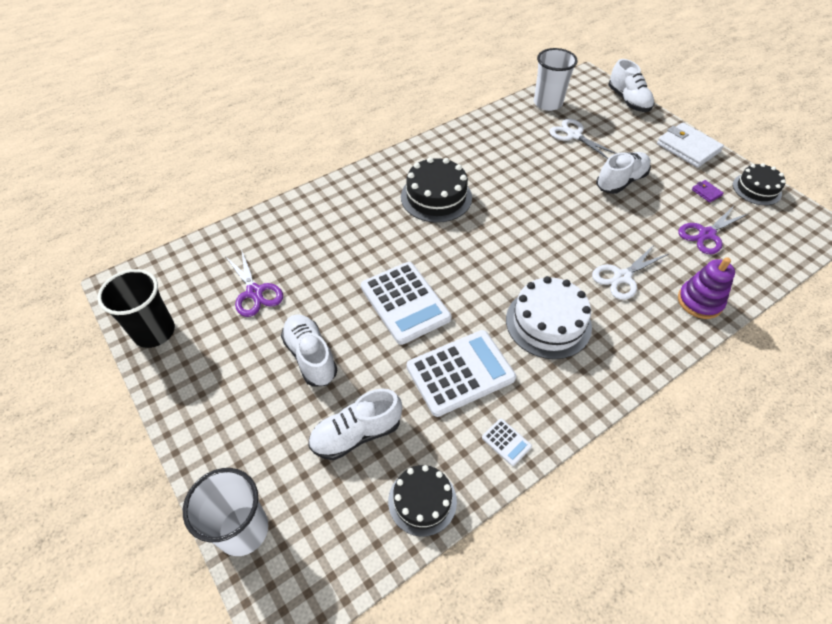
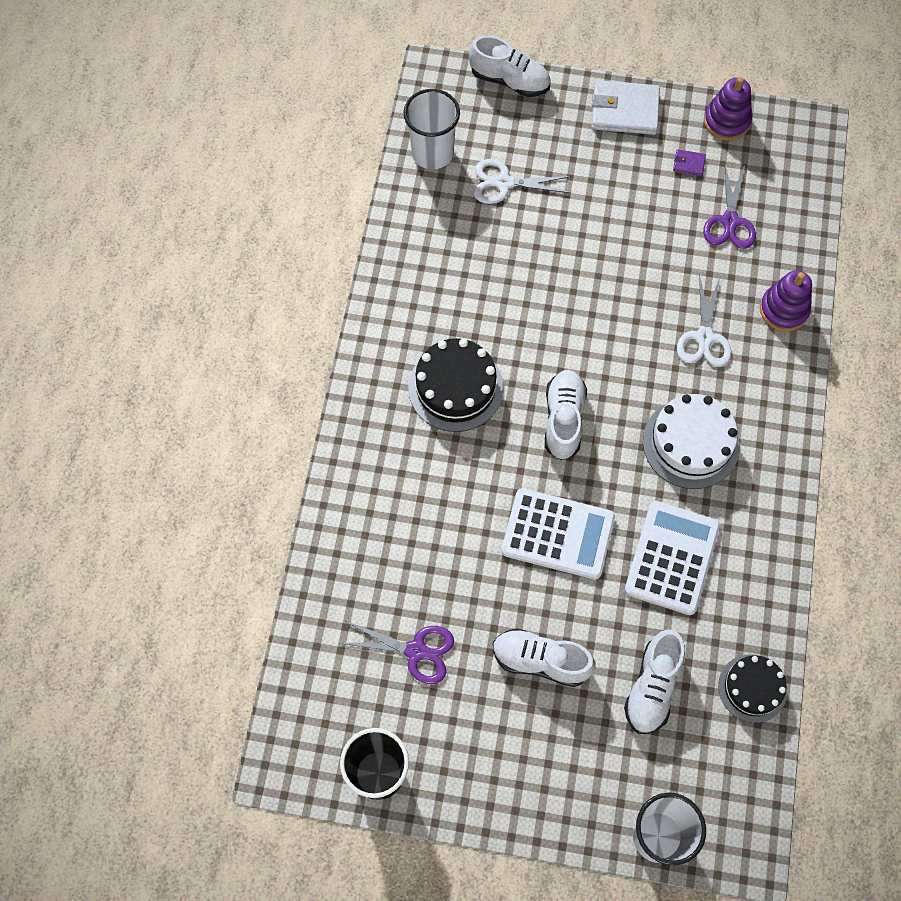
camera: 45 degrees left, 15 degrees up
white calculator [482,419,532,466] -> none
white shoe [596,152,651,194] -> white shoe moved to [545,370,587,460]
black cake [733,163,786,205] -> purple stacking toy [704,77,752,140]

